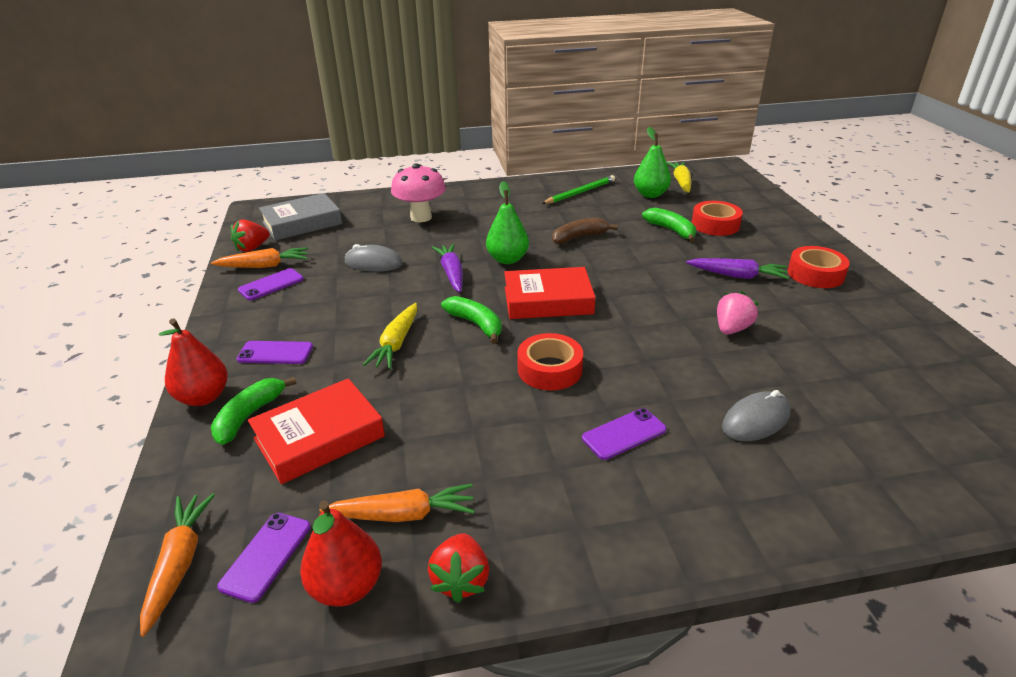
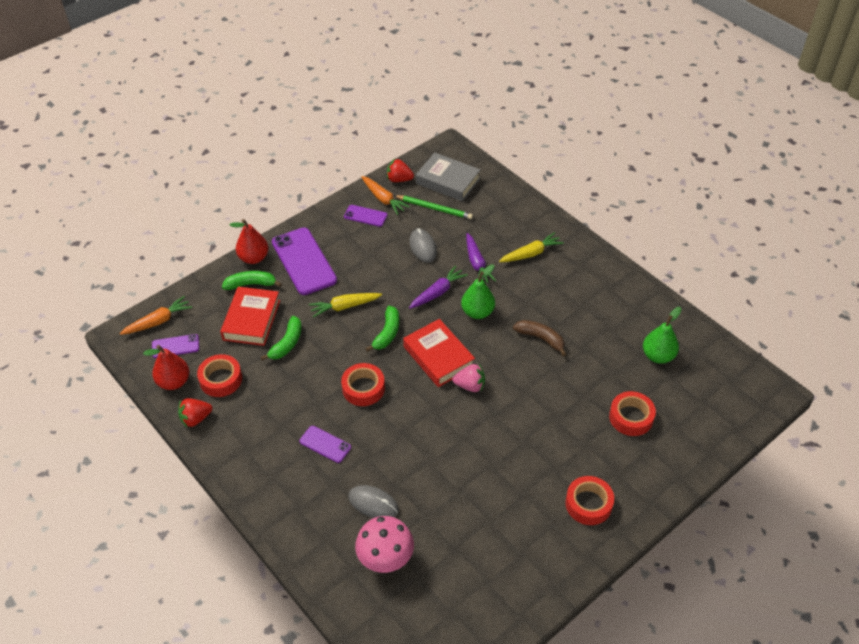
camera: 60 degrees right, 15 degrees up
purple phone [236,341,313,364] -> purple phone [272,228,337,295], size x1.97
red book [248,378,385,484] -> red book turned 75 degrees clockwise [220,287,280,346]
orange carrot [319,484,475,522] -> red tape [197,354,242,397]
pink mushroom [391,163,446,222] -> pink mushroom moved to [355,516,414,573]
green pencil [542,175,615,204] -> green pencil moved to [394,195,473,219]
green banana [642,208,696,242] -> green banana moved to [261,316,302,361]
yellow carrot [667,162,691,193] -> yellow carrot moved to [499,232,564,262]
purple carrot [686,258,789,279] -> purple carrot moved to [466,233,496,283]
pink strawberry [717,291,759,335] -> pink strawberry moved to [452,364,485,392]

